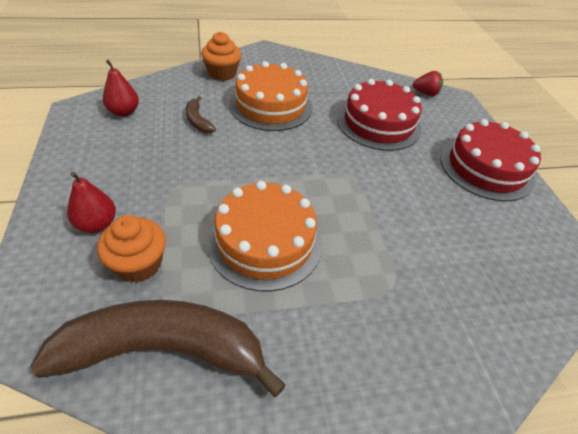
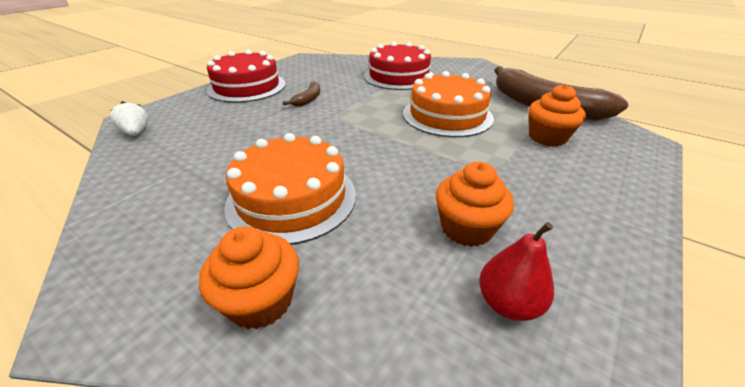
camera: 130 degrees left, 10 degrees down
red pear [67,172,116,233] -> none
brown banana [186,96,216,133] -> brown banana moved to [283,82,320,107]
red cake [337,79,422,151] -> red cake moved to [364,42,434,90]
red strawberry [413,71,443,96] -> white strawberry [110,101,148,136]
none -> orange cupcake [436,162,514,247]

